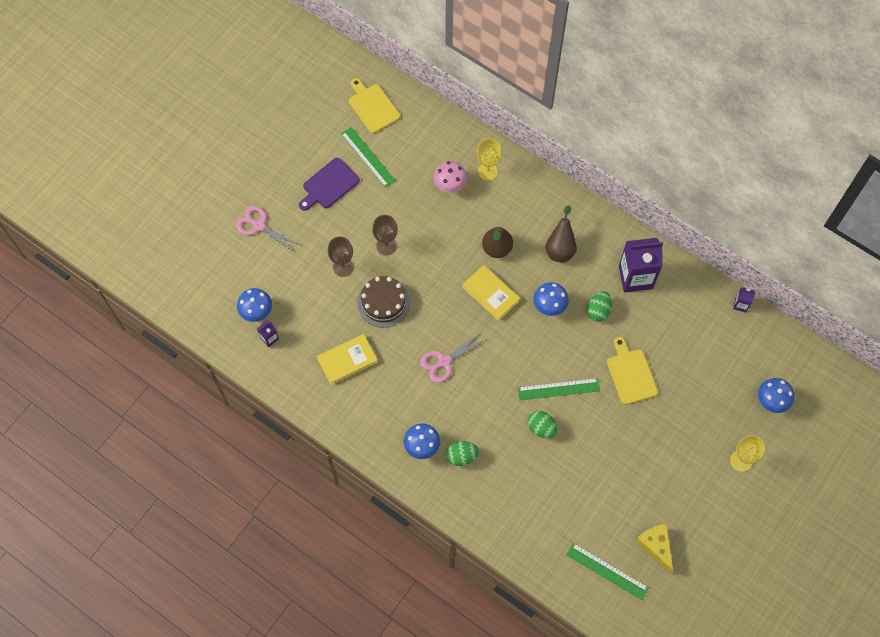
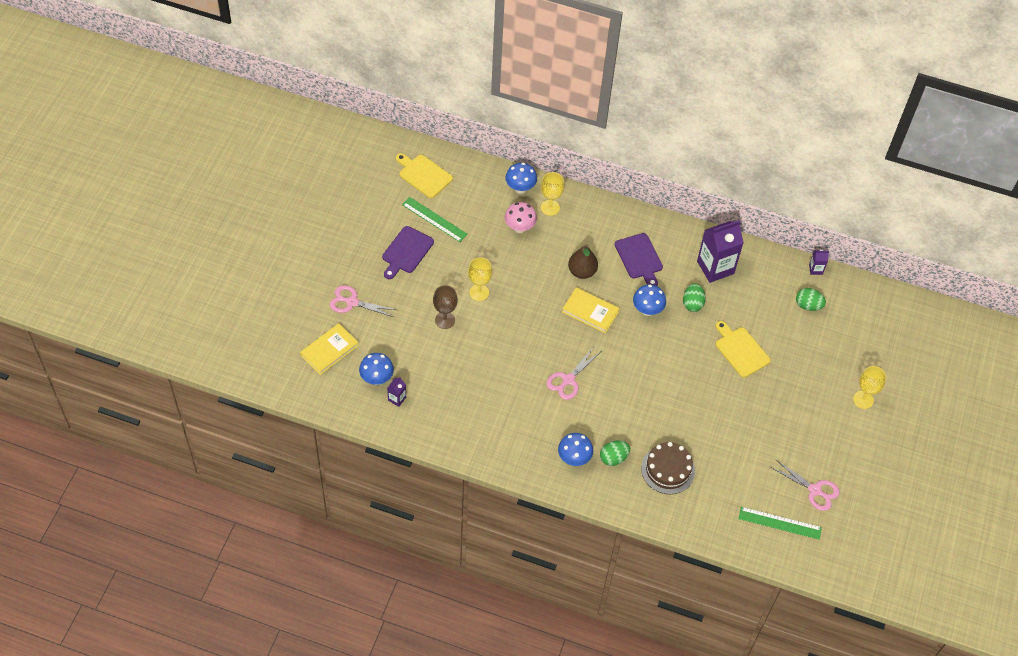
camera: 20 degrees left, 10 degrees down
yellow book [317,334,378,385] -> yellow book moved to [300,323,359,375]
brown cake [357,276,410,328] -> brown cake moved to [641,442,695,494]
brown goblet [372,215,398,255] -> yellow goblet [468,257,492,301]
green ruler [517,378,600,400] -> none
green egg [527,411,558,438] -> green egg moved to [796,288,826,311]
brown pear [545,205,577,262] -> purple cutting board [615,233,663,286]
yellow cheese [635,524,673,573] -> pink scissors [771,460,840,511]
blue mushroom [758,378,794,413] -> blue mushroom moved to [505,163,537,194]

